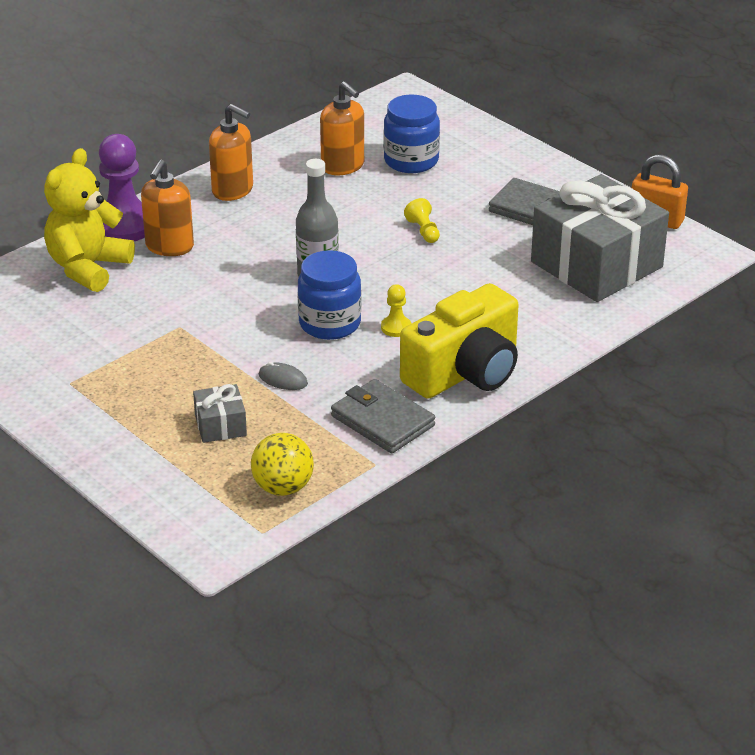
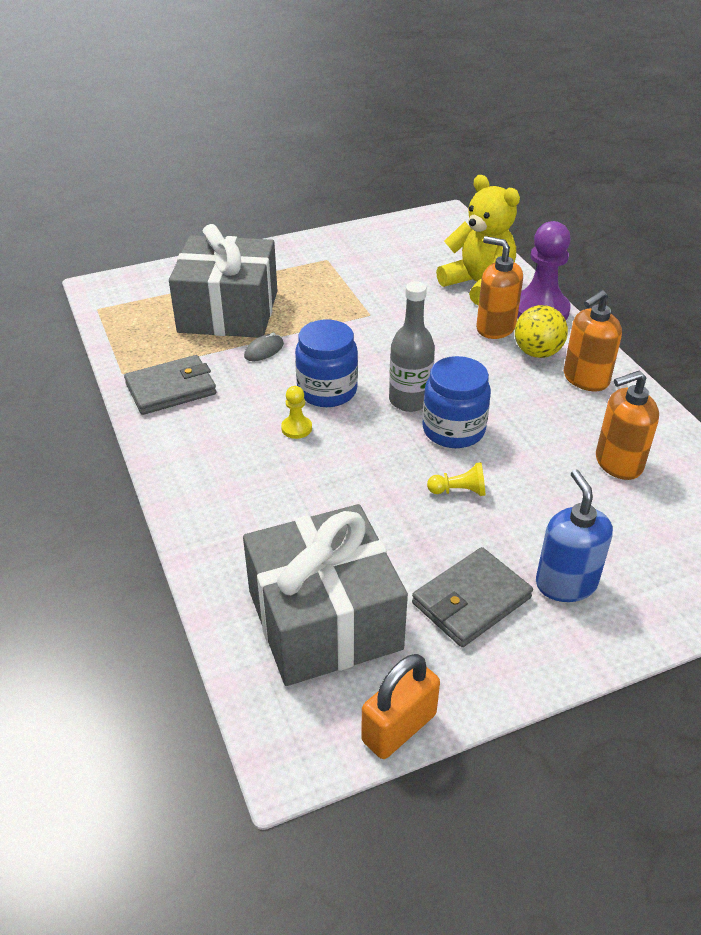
camera: 110 degrees right, 5 degrees up
grey gift [193,384,247,443] -> grey gift [169,224,277,338], size x2.34
yellow ball [251,433,314,496] -> yellow ball moved to [515,305,568,358]
blue jar [384,95,440,173] -> blue jar moved to [422,356,491,448]
yellow camera [400,283,519,399] -> none
none -> blue soap dispenser [536,469,613,602]

